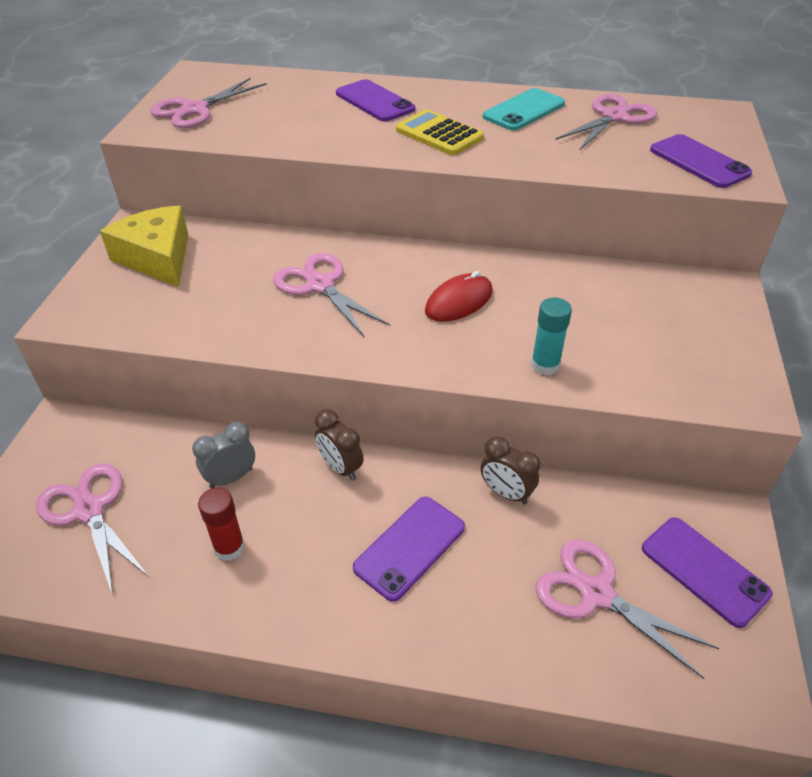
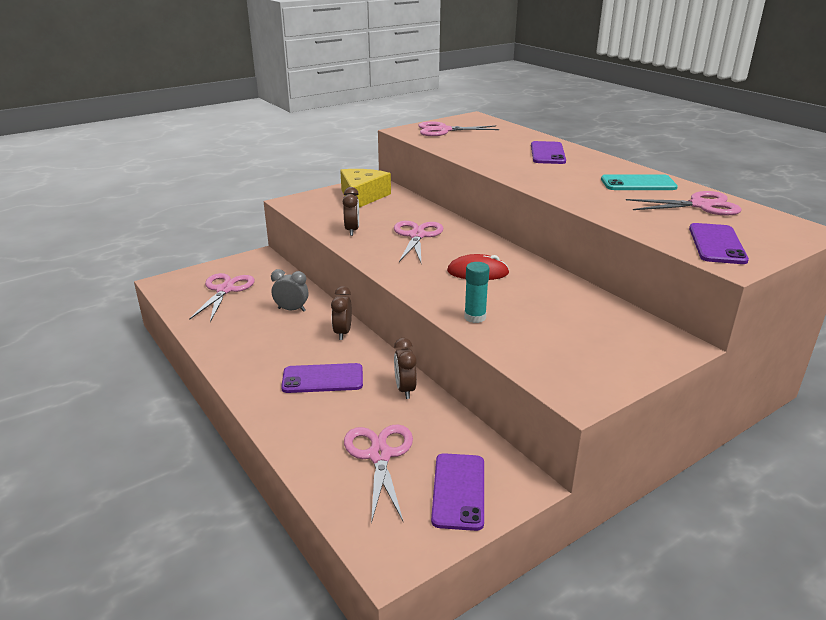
camera: 45 degrees right, 15 degrees down
red glue stick [198,488,245,561] -> none
yellow calculator [396,110,484,155] -> none
none -> brown clock [343,187,359,236]

